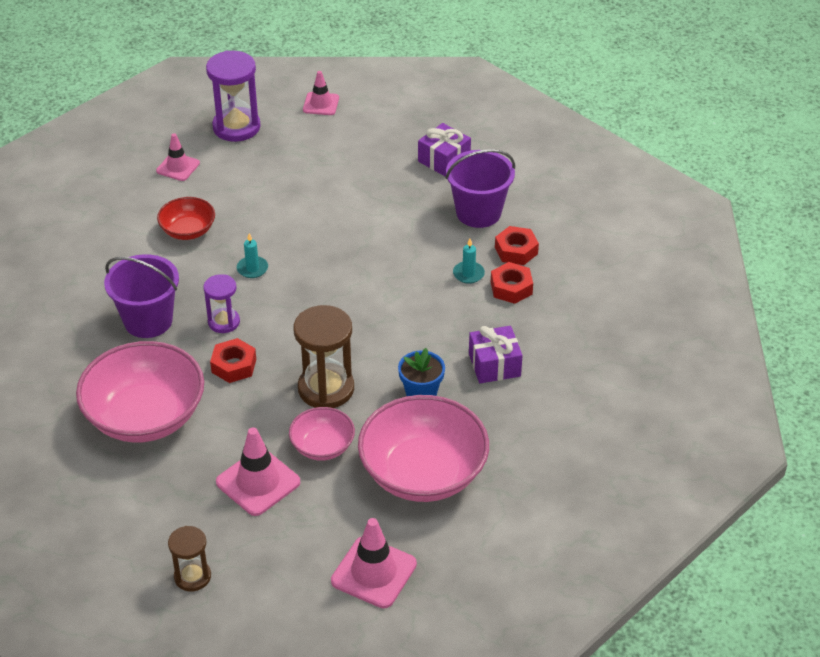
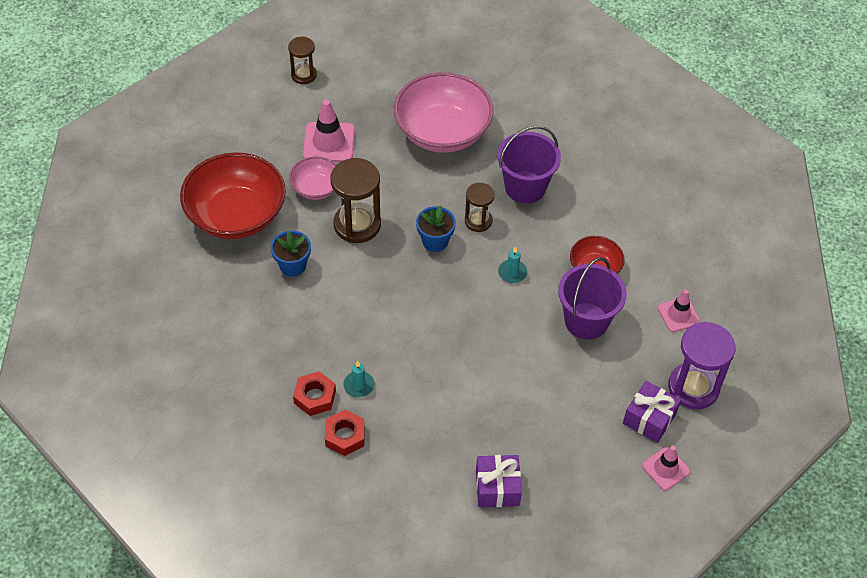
camera: 135 degrees right, 10 degrees up
purple hourglass [203,274,240,333] -> brown hourglass [465,183,495,232]
red nut [210,338,256,383] -> none
pink traffic cone [331,518,417,608] -> none
pink bowl [358,395,489,502] -> red bowl [180,152,286,239]
purple bucket [445,149,515,228] -> purple bucket moved to [558,257,627,340]
purple gift [469,326,523,383] -> purple gift moved to [623,381,681,443]
none -> blue flower pot [416,205,456,252]

